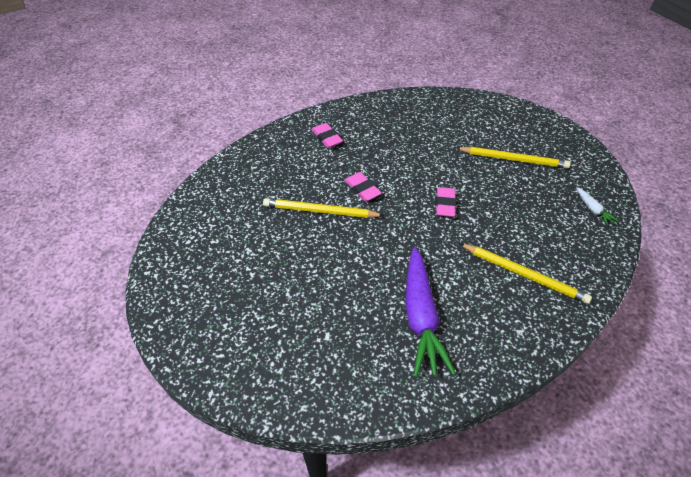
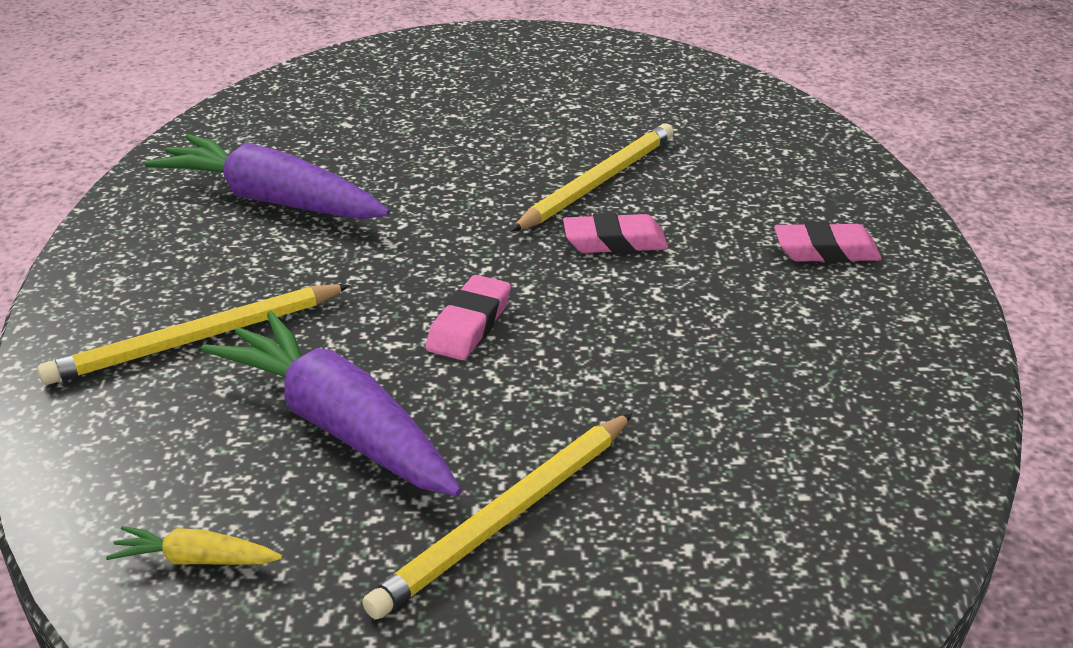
camera: 120 degrees right, 15 degrees down
pink eraser [436,187,456,217] -> pink eraser turned 75 degrees clockwise [426,275,511,360]
white carrot [576,187,618,226] -> yellow carrot [106,526,282,565]
none -> purple carrot [201,311,462,496]

